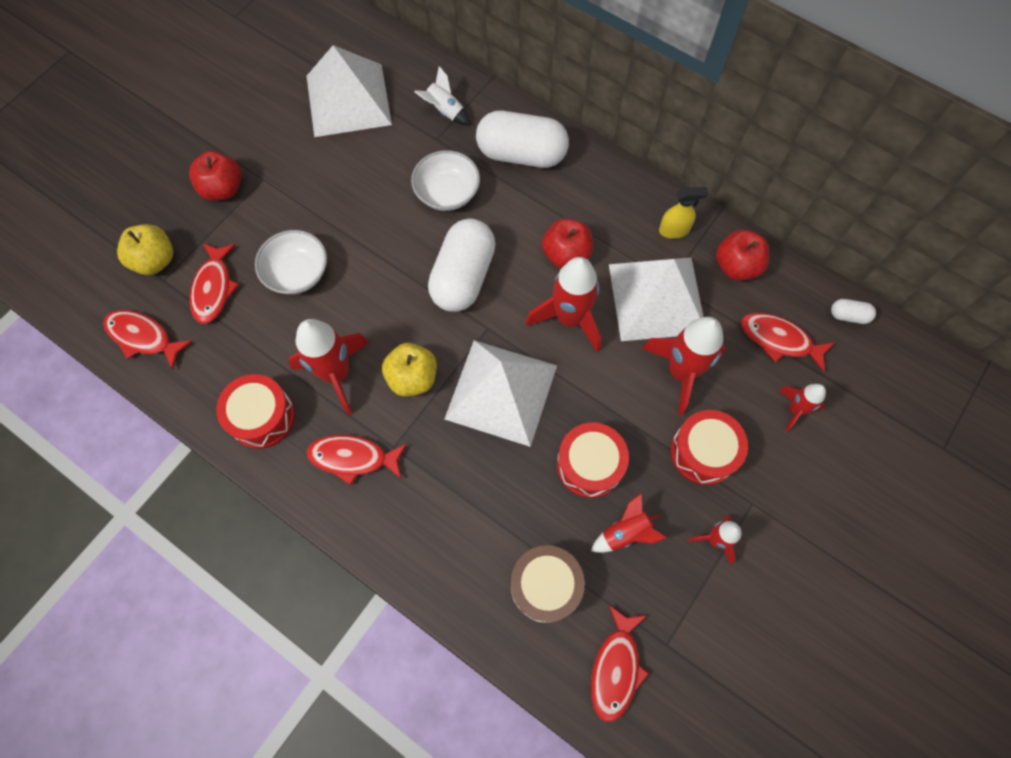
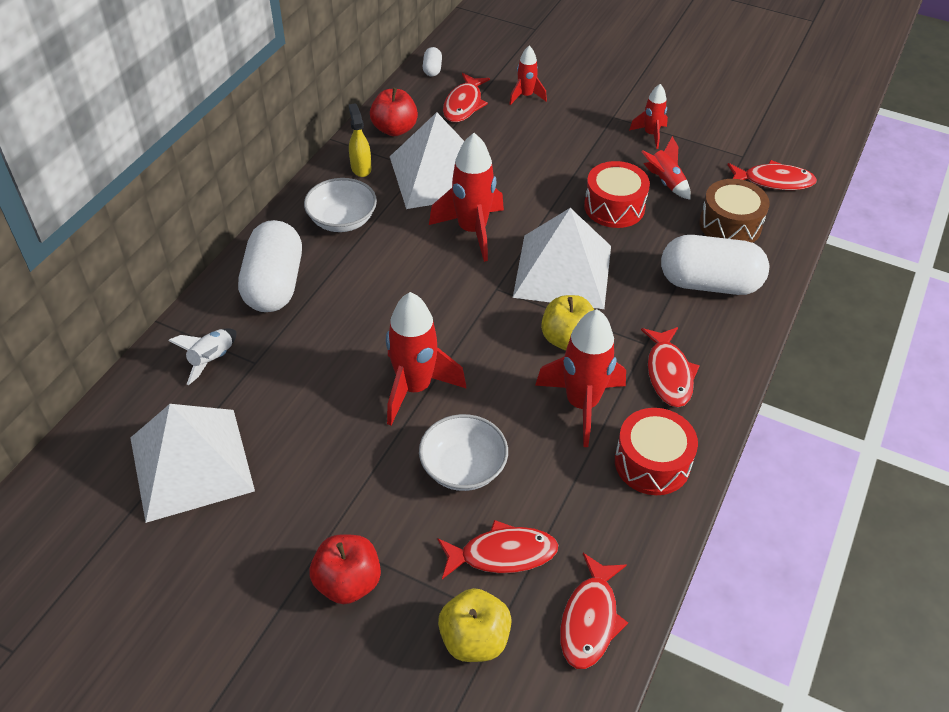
camera: 100 degrees left, 20 degrees down
white bowl [411,150,480,211] -> white bowl moved to [304,178,377,232]
white capsule [428,219,496,312] -> white capsule moved to [661,235,769,295]
red apple [542,218,593,268] -> none
red rocket [642,317,726,416] -> red rocket moved to [386,292,466,426]
red drum [671,410,748,485] -> none

